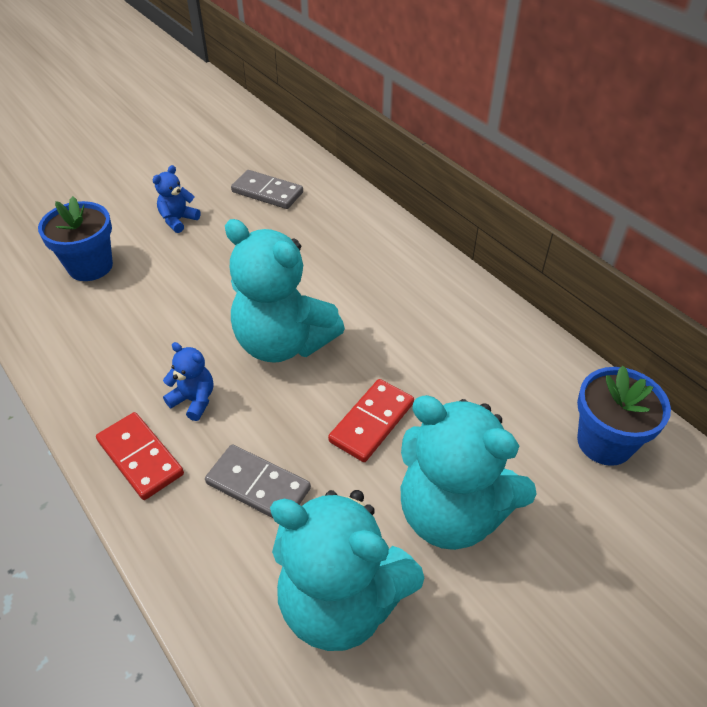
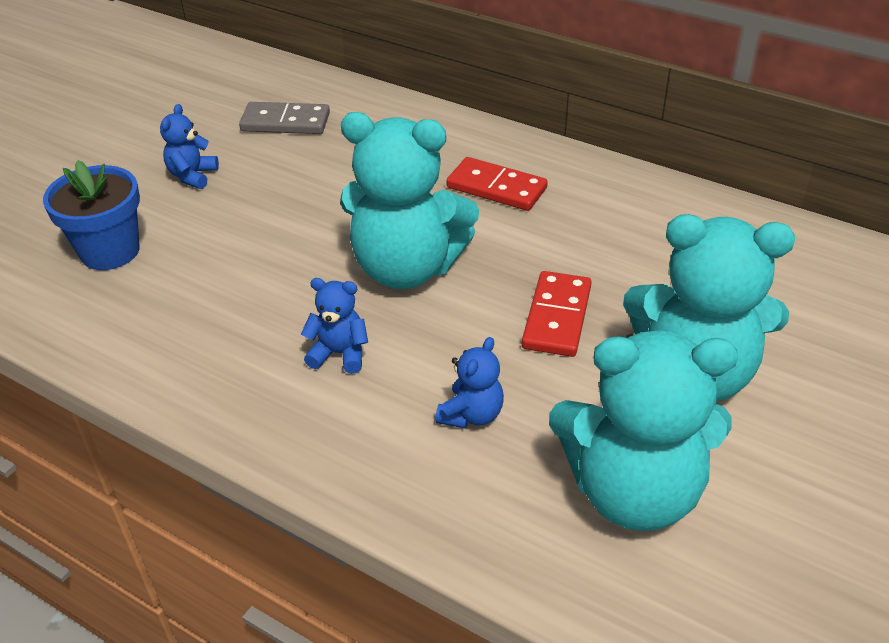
camera: 20 degrees left, 5 degrees down
red domino [96,412,184,500] -> red domino moved to [447,157,548,211]
grey domino [205,444,311,518] -> blue teddy bear [435,337,504,429]
blue flower pot [577,366,671,466] -> none

